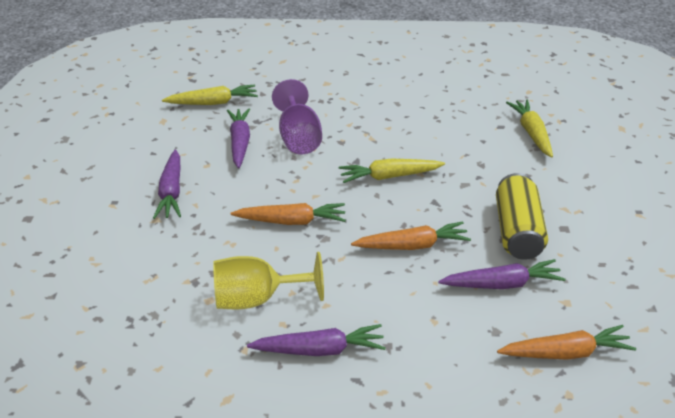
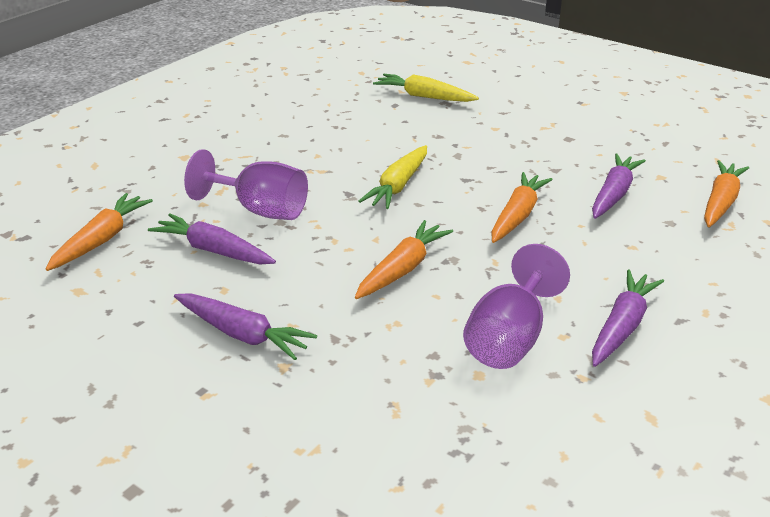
camera: 55 degrees left, 5 degrees down
yellow carrot [162,85,258,105] -> orange carrot [46,193,153,271]
yellow goblet [213,252,324,310] -> purple goblet [463,244,570,369]
yellow can [496,173,548,260] -> none

